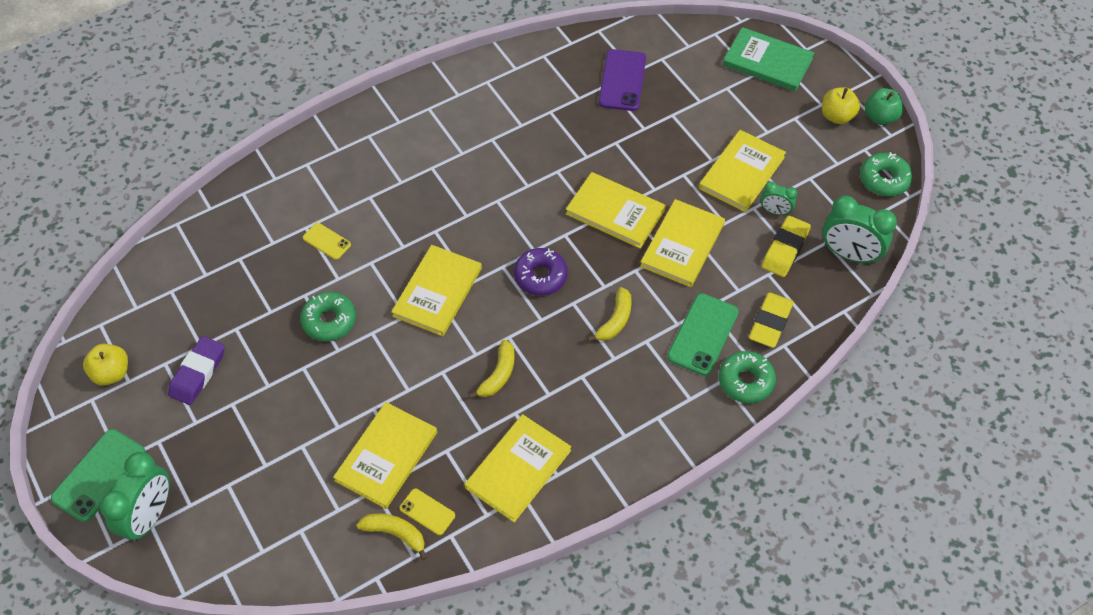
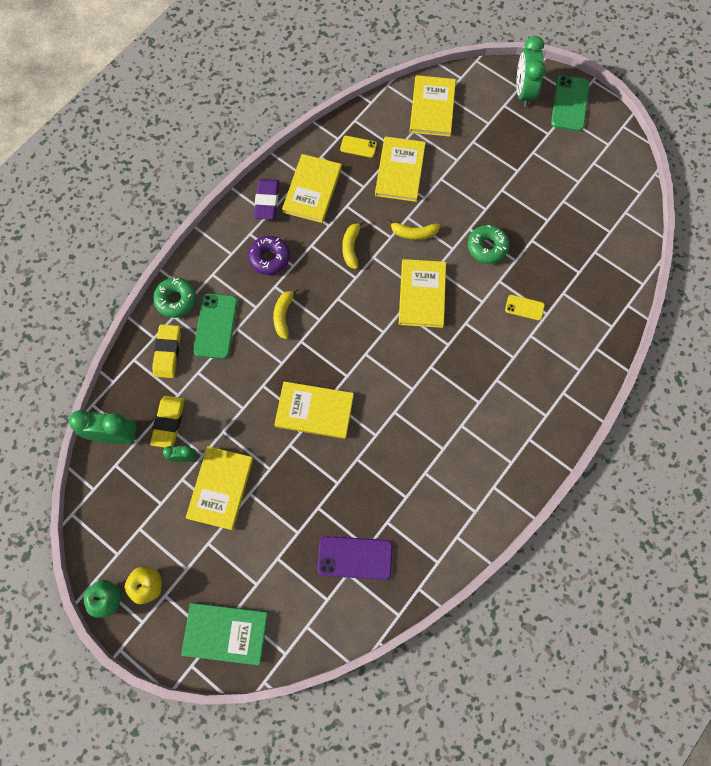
camera: 160 degrees right, 15 degrees up
yellow apple [83,344,128,386] -> none
purple eraser [168,336,225,405] -> purple eraser moved to [254,179,279,220]
yellow banana [357,513,427,560] -> yellow banana moved to [386,219,440,240]
purple donut [514,248,568,296] -> purple donut moved to [248,236,290,275]
purple phone [599,49,646,111] -> purple phone turned 75 degrees counterclockwise [318,536,392,580]
yellow book [640,199,725,287] -> yellow book moved to [409,75,456,137]
green donut [860,152,912,196] -> none

